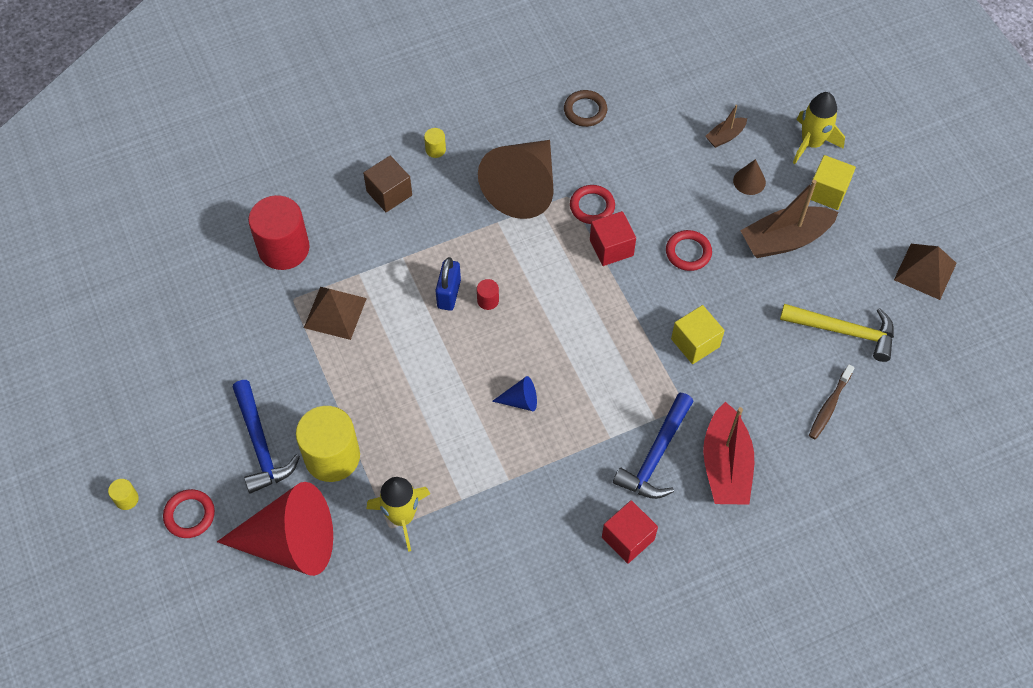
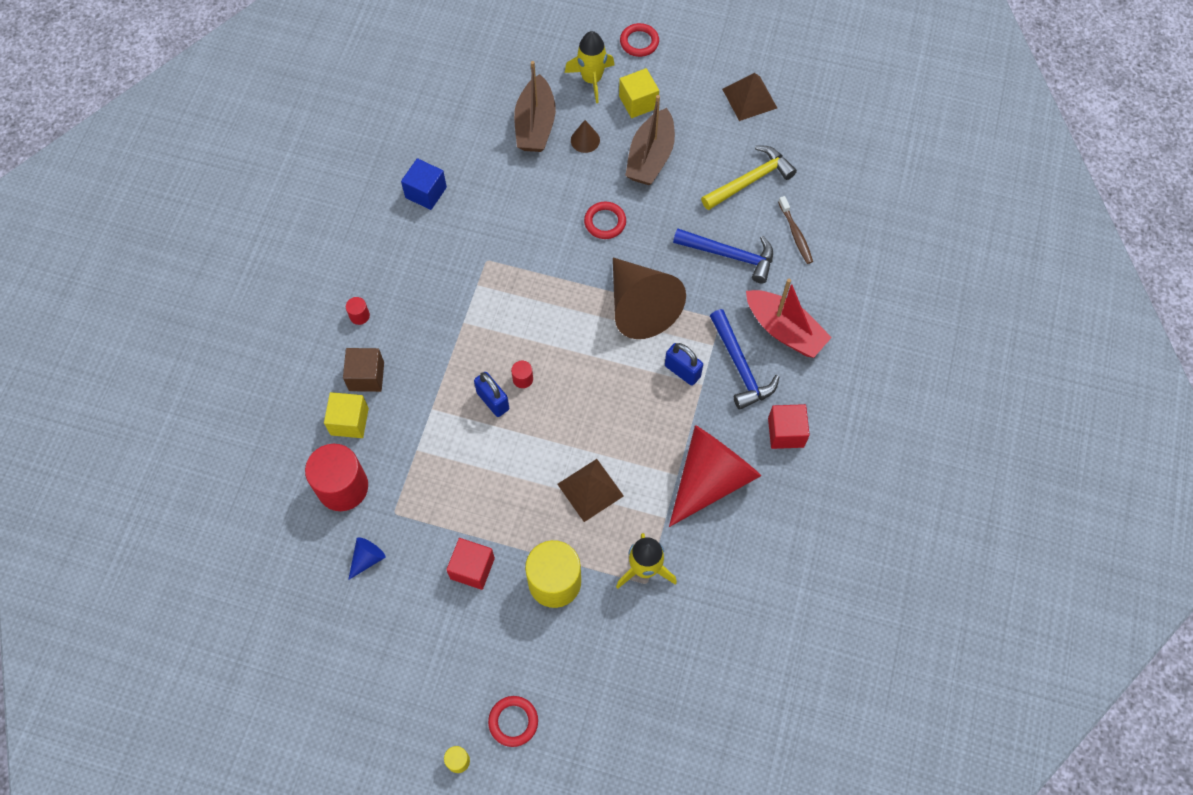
camera: 50 degrees left, 5 degrees up
red cone [217,482,333,576] -> red cone moved to [669,425,761,527]
blue hammer [233,380,300,494] -> blue hammer moved to [673,229,773,283]
brown pyramid [304,287,367,340] -> brown pyramid moved to [557,459,624,522]
yellow cylinder [424,128,446,158] -> red cylinder [346,297,370,325]
brown cone [478,140,554,219] -> brown cone moved to [613,258,686,339]
blue cone [492,376,537,411] -> blue cone moved to [348,537,386,580]
brown ring [564,90,607,127] -> blue cube [401,158,447,210]
red ring [570,185,615,224] -> red ring moved to [620,23,659,57]
red cube [590,211,636,266] -> red cube moved to [446,538,495,590]
yellow cube [671,305,725,364] -> yellow cube moved to [324,392,369,438]
brown boat [705,105,747,148] -> brown boat [514,61,556,152], size x2.00
none -> blue padlock [665,343,703,386]

